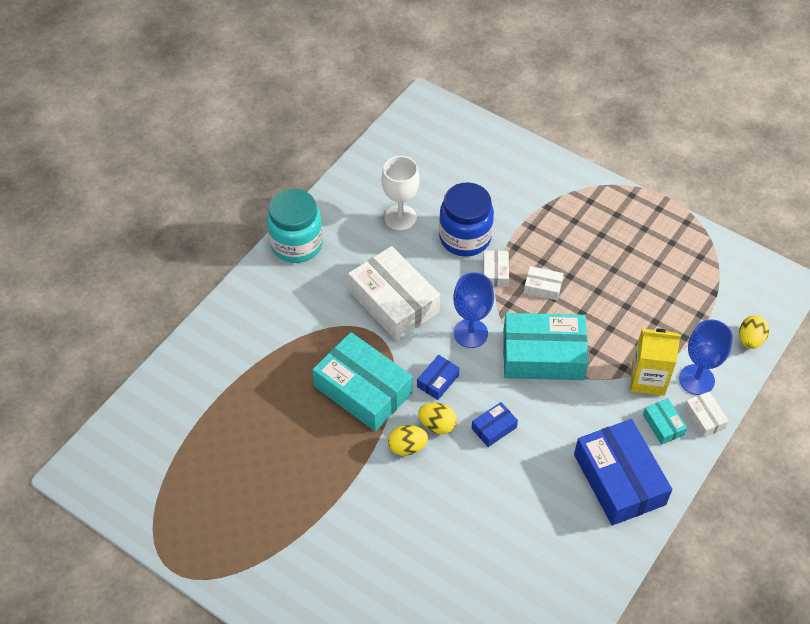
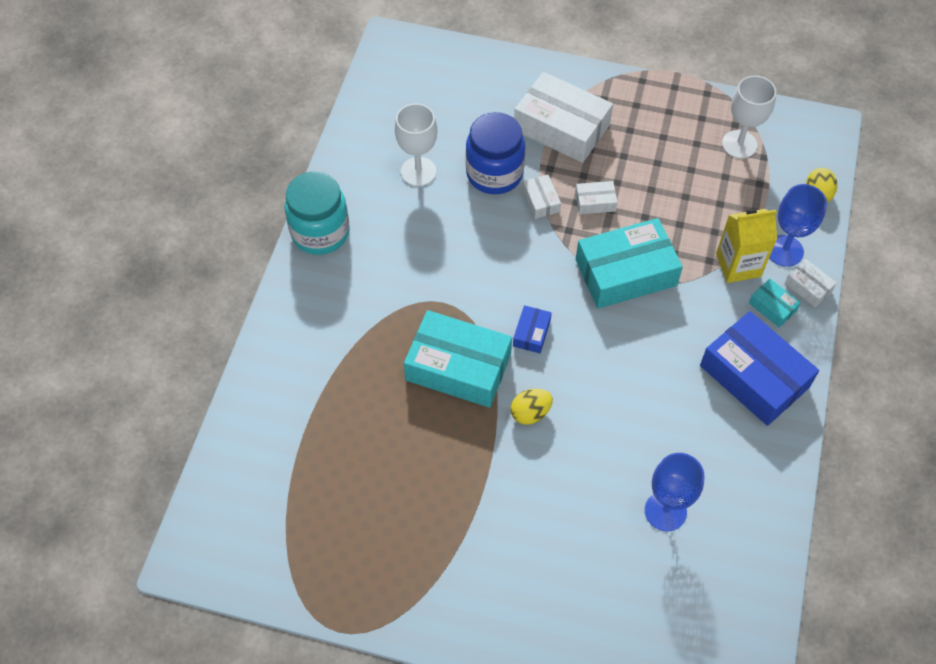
camera: 20 degrees left, 5 degrees up
white box [348,246,440,341] -> white box moved to [514,72,613,163]
yellow egg [418,403,457,434] -> none
blue goblet [453,272,494,348] -> blue goblet moved to [645,453,704,531]
blue box [471,402,518,447] -> none
none -> white goblet [722,76,776,159]

